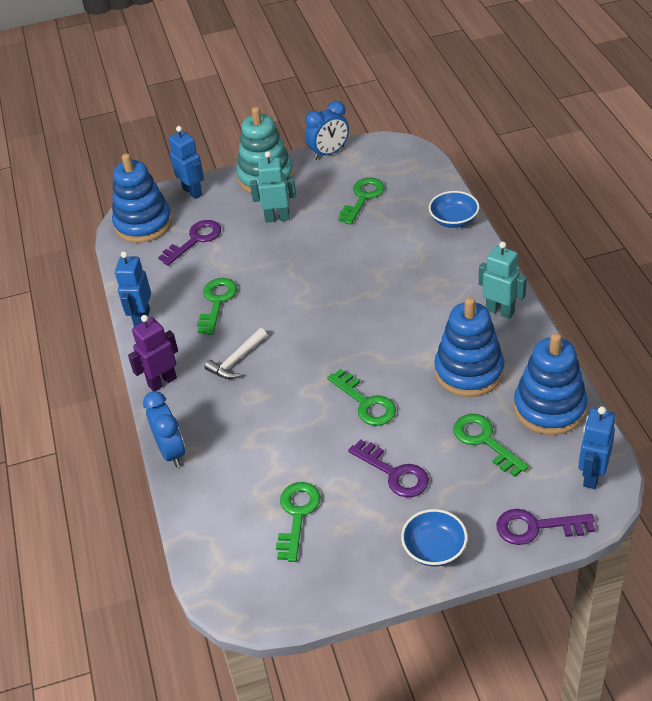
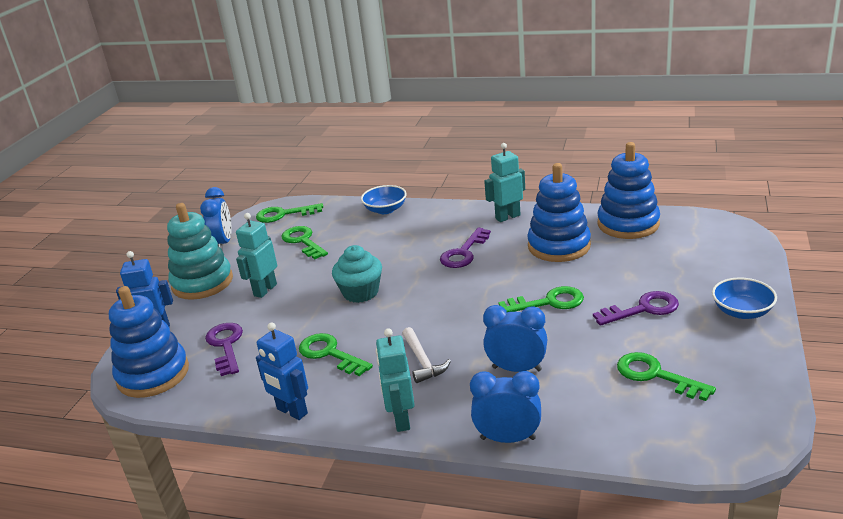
camera: 60 degrees left, 15 degrees down
purple robot [128,315,178,391] -> turquoise robot [376,328,415,432]
green key [453,414,529,477] -> green key moved to [256,203,323,223]
purple key [497,509,595,545] -> purple key moved to [440,227,491,268]
blue robot [578,406,615,489] -> none
none -> turquoise cupcake [332,245,382,303]
none -> blue clock [483,305,547,372]

